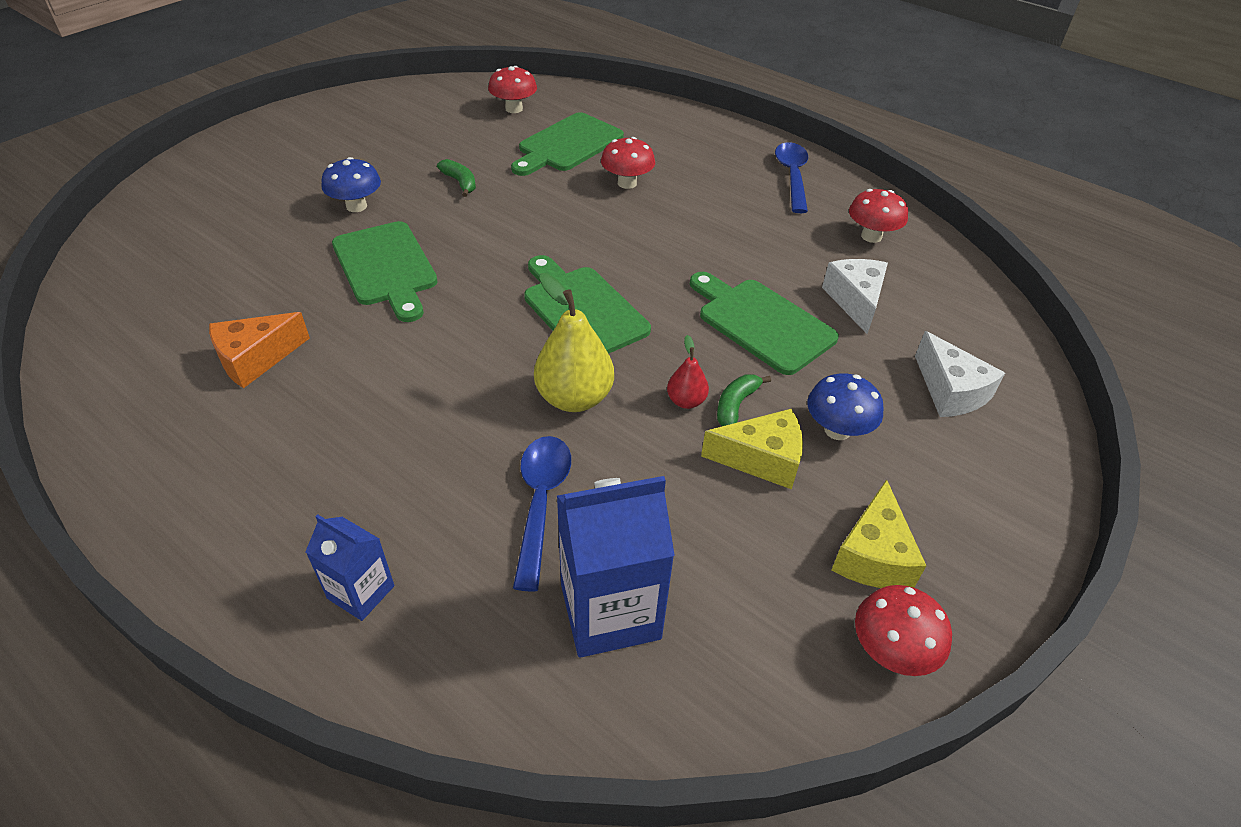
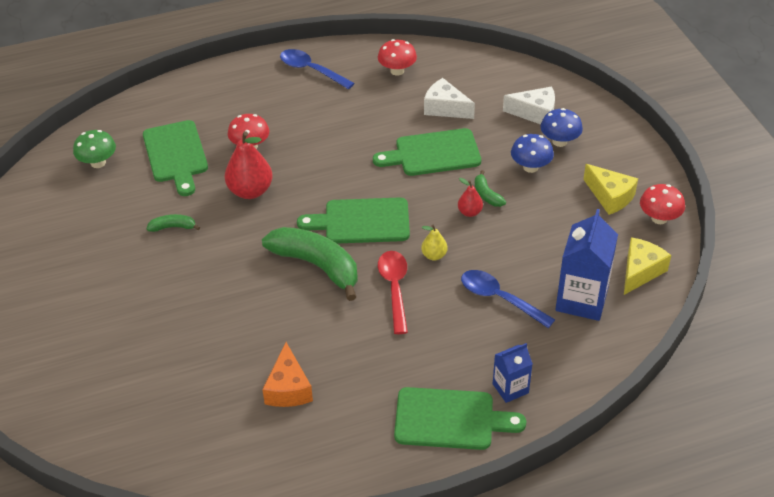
camera: 55 degrees left, 0 degrees up
blue mushroom [321,157,381,212] -> blue mushroom moved to [540,108,583,147]
green cutting board [332,221,438,322] -> green cutting board moved to [394,387,526,450]
red mushroom [488,66,537,113] -> green mushroom [73,130,116,168]
yellow pear [534,273,614,412] -> yellow pear [421,225,448,260], size x0.53
yellow cheese [701,409,803,489] -> yellow cheese moved to [624,237,671,295]
none -> red pear [225,131,273,199]
none -> green banana [262,227,358,301]
none -> red spoon [378,251,408,334]

